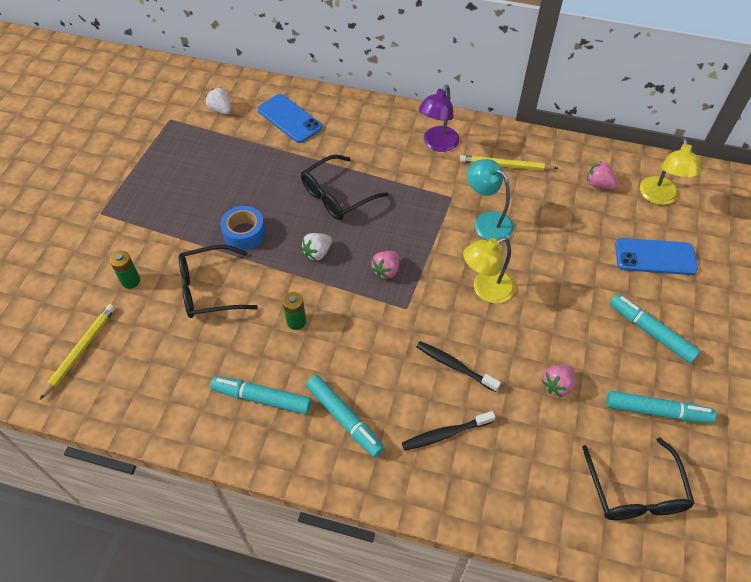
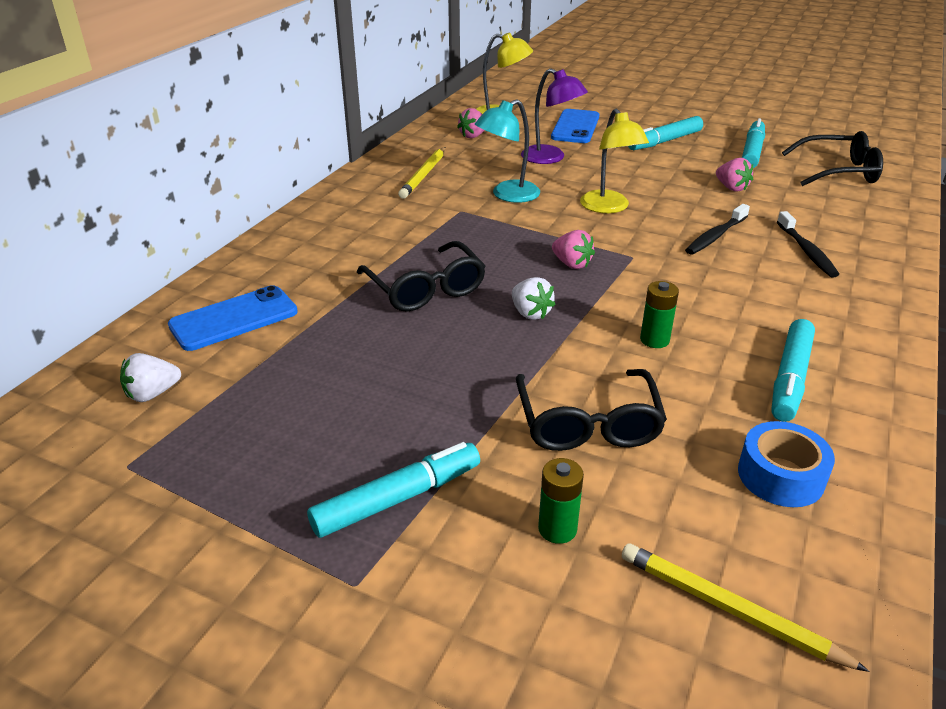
camera: 80 degrees left, 20 degrees down
blue tape [220,206,265,250] -> blue tape moved to [738,421,835,507]
turquoise marker [306,375,384,458] -> turquoise marker moved to [307,442,480,538]
purple lamp [419,85,460,152] -> purple lamp moved to [521,68,588,164]

